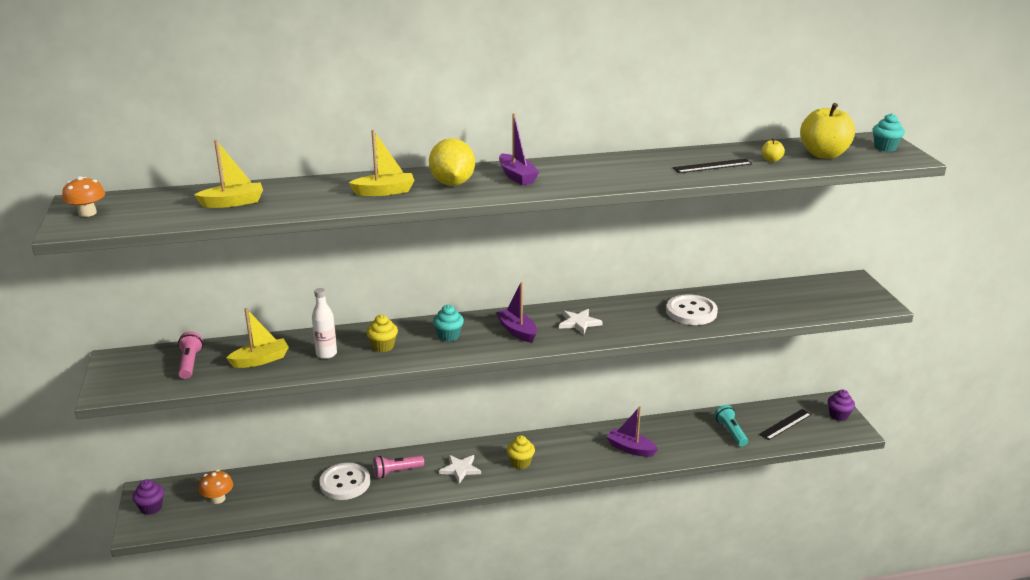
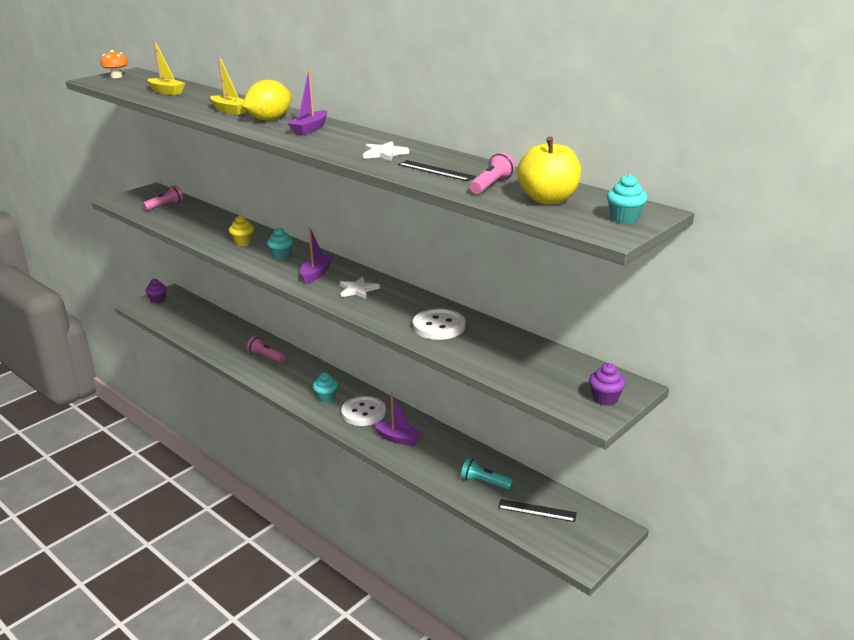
camera: 55 degrees right, 0 degrees up
orange mushroom [199,470,233,504] -> none
yellow boat [226,308,289,368] -> none
white bottle [312,288,337,359] -> none
white button [319,463,370,500] -> white button moved to [341,396,386,426]
white star [439,455,481,484] -> white star moved to [363,141,409,161]
yellow cupcake [507,435,535,469] -> turquoise cupcake [313,372,338,403]
purple boat [607,406,658,457] -> purple boat turned 120 degrees clockwise [374,393,423,446]
turquoise flashlight [715,405,748,446] -> turquoise flashlight turned 105 degrees counterclockwise [461,458,513,490]
yellow apple [762,138,785,162] -> pink flashlight [470,152,515,194]
purple cupcake [828,390,855,421] -> purple cupcake moved to [589,363,625,406]

